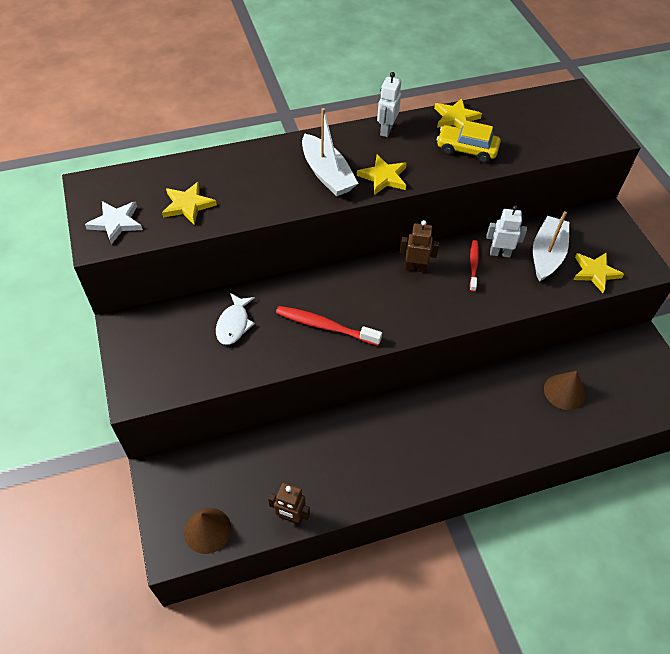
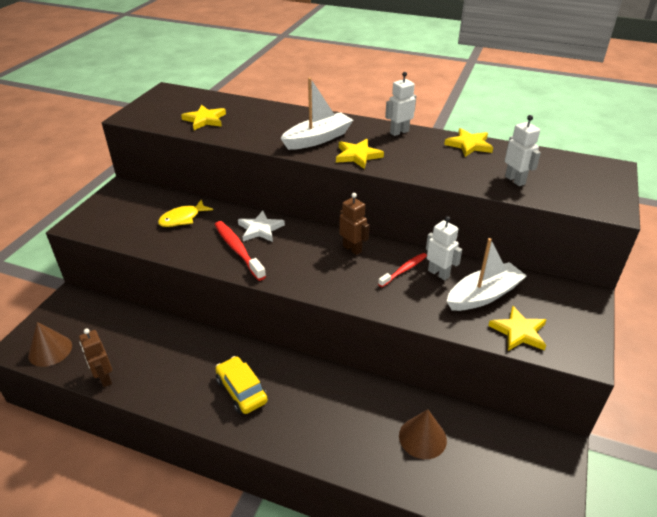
camera: 40 degrees right, 15 degrees down
white star [85,201,143,244] -> white star moved to [238,211,285,242]
white fish [216,293,255,345] -> yellow fish [158,200,213,227]
white boat [302,108,359,196] -> white boat turned 135 degrees counterclockwise [280,78,353,150]
yellow car [437,121,501,163] -> yellow car moved to [215,356,268,414]
none -> white robot [505,115,541,186]

